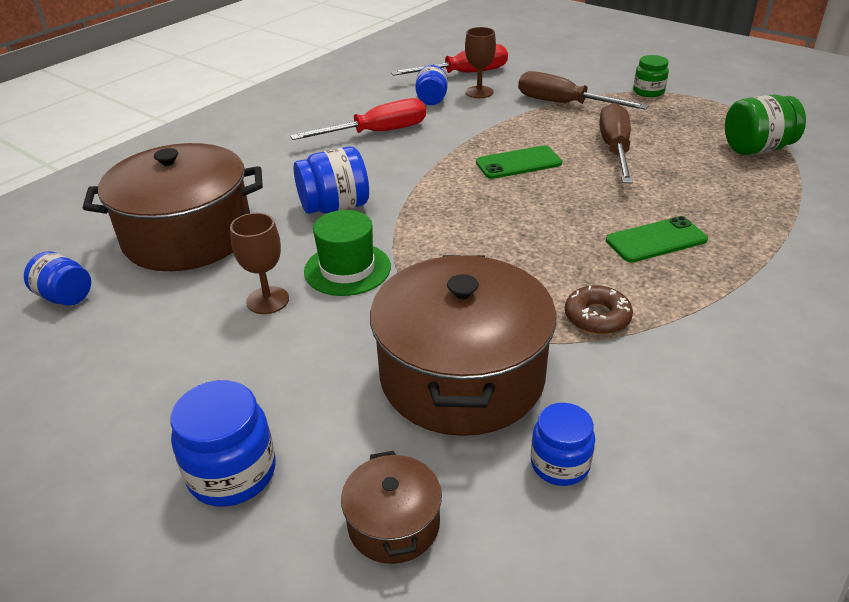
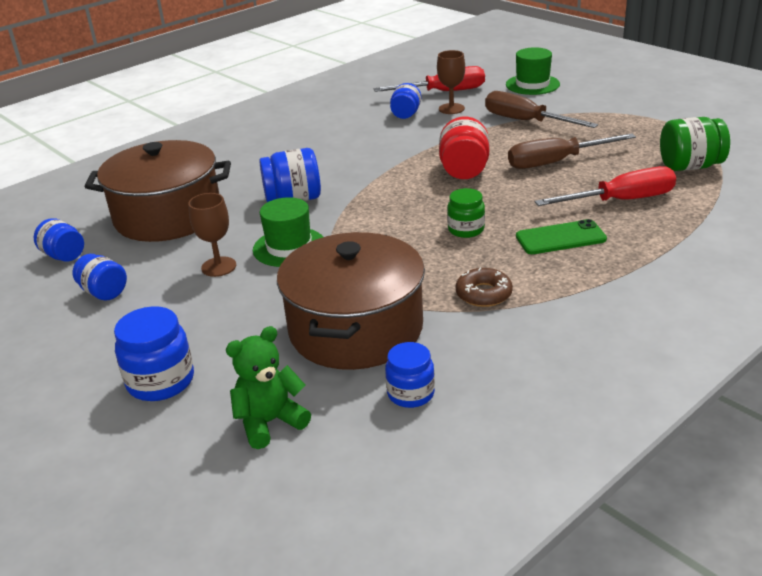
camera: 10 degrees right, 5 degrees down
red screwdriver [290,98,426,140] -> red screwdriver moved to [535,166,676,206]
brown pot [341,451,442,564] -> green teddy bear [226,326,311,449]
green phone [476,145,562,179] -> red jar [439,116,490,179]
brown screwdriver [599,103,633,183] -> brown screwdriver turned 120 degrees counterclockwise [508,133,636,169]
green jar [633,55,669,97] -> green jar moved to [447,188,485,238]
none -> blue jar [73,254,127,301]
none -> green hat [506,47,560,95]

